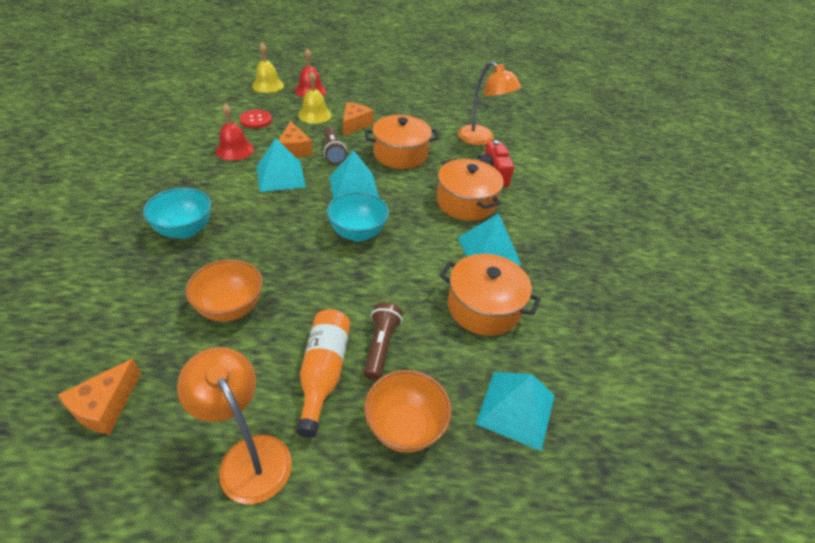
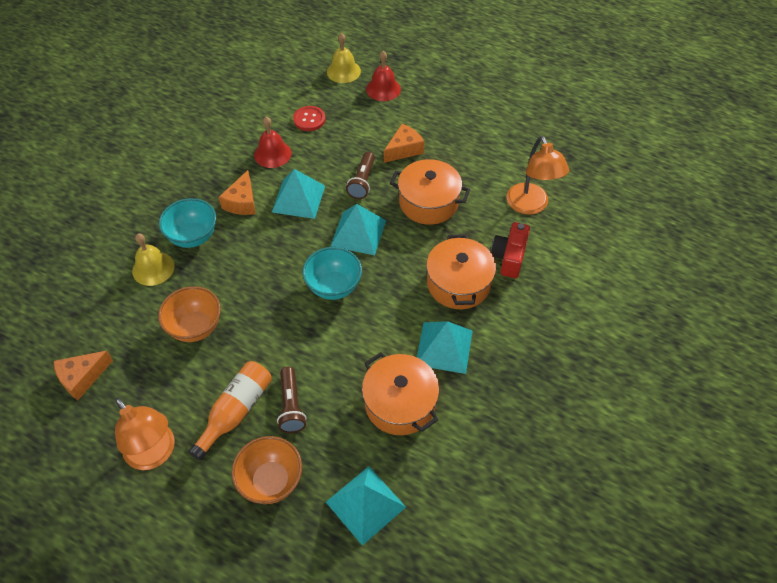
camera: 30 degrees right, 10 degrees up
orange lamp [177,347,292,504] -> orange lamp turned 150 degrees clockwise [115,398,175,470]
orange cheese [278,121,313,158] -> orange cheese moved to [219,170,256,215]
yellow bell [298,71,332,124] -> yellow bell moved to [132,234,175,286]
brown flashlight [364,303,403,380] -> brown flashlight turned 135 degrees clockwise [277,367,307,433]

